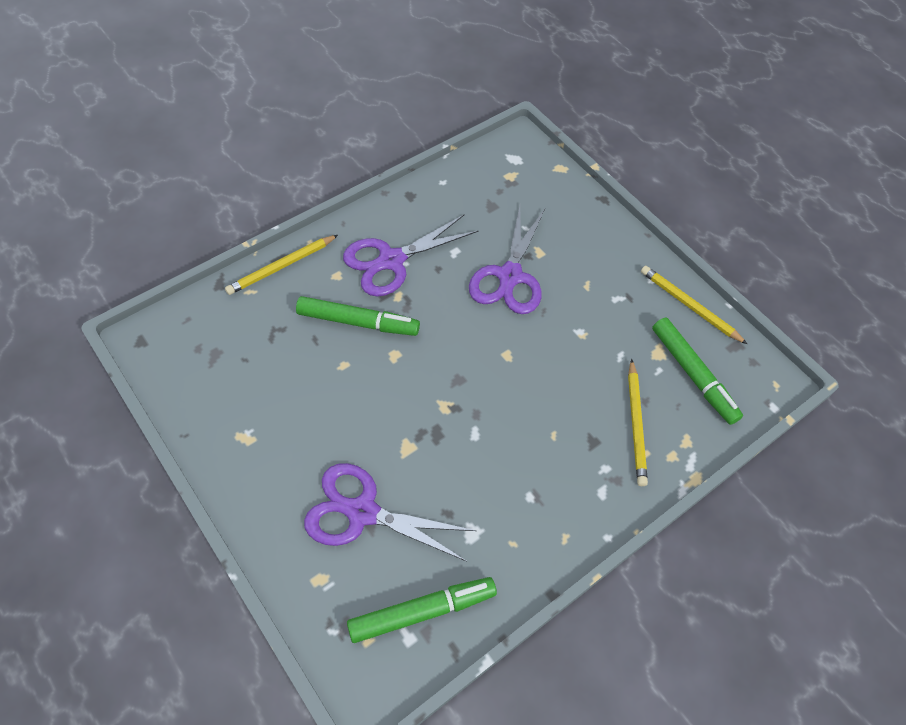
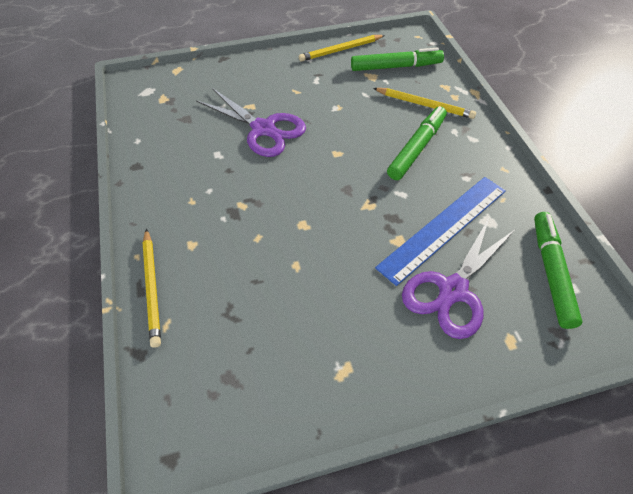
camera: 65 degrees left, 5 degrees down
green marker [296,296,420,336] -> green marker moved to [387,106,447,180]
purple scissors [343,214,479,297] -> none
none -> blue ruler [375,177,506,286]

